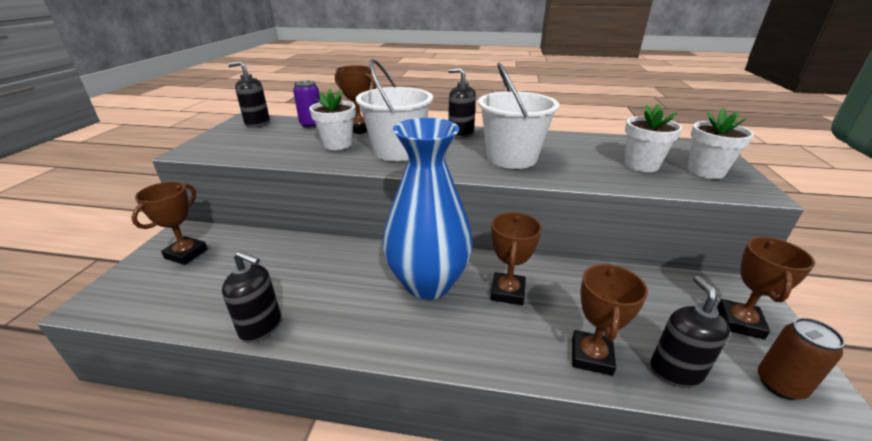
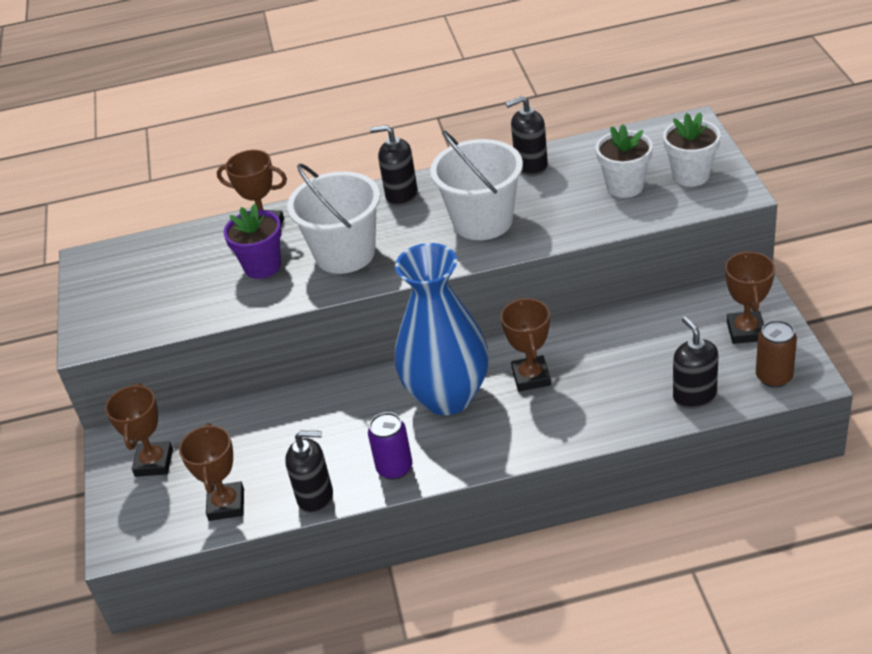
camera: 15 degrees left, 10 degrees up
black soap dispenser [228,61,270,127] -> black soap dispenser moved to [506,96,548,176]
purple can [293,81,320,128] -> purple can moved to [368,412,412,480]
white flower pot [309,89,356,150] -> purple flower pot [223,204,282,279]
brown trophy [572,264,648,376] -> brown trophy moved to [179,423,244,521]

